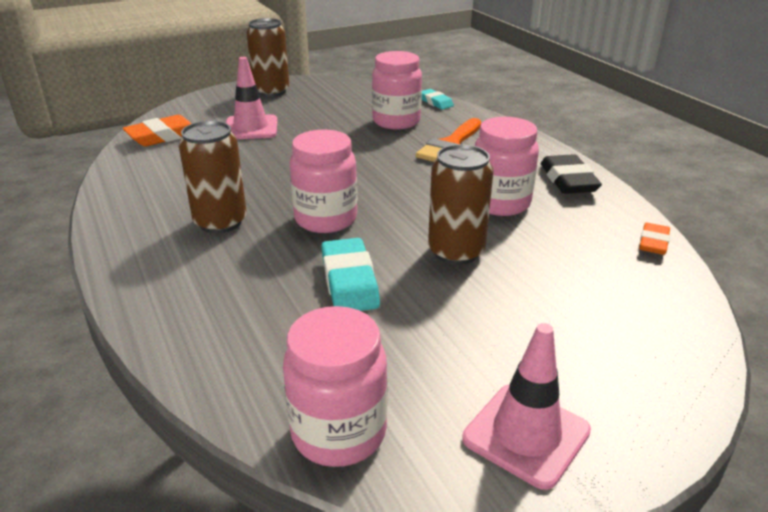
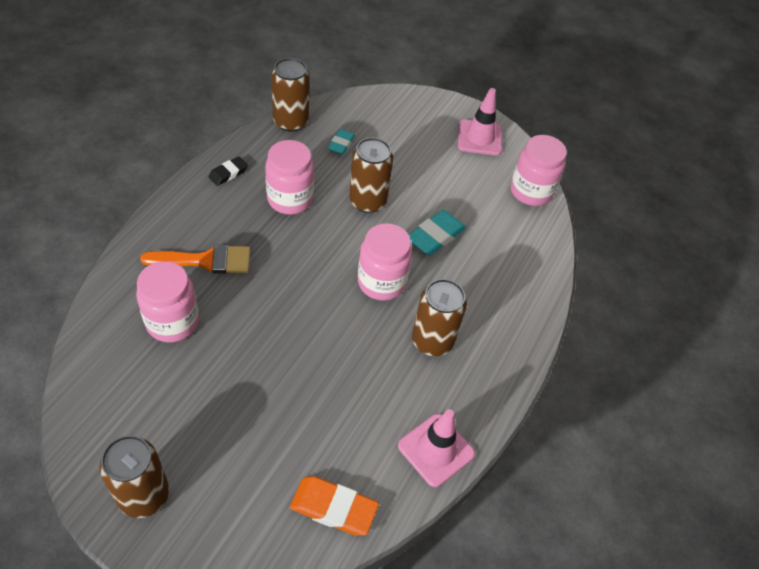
camera: 130 degrees left, 20 degrees up
pink traffic cone [226,57,277,139] -> pink traffic cone moved to [398,409,475,487]
turquoise eraser [422,89,454,110] -> turquoise eraser moved to [328,129,355,154]
black eraser [541,154,602,194] -> black eraser [209,156,248,186], size x0.61
orange eraser [639,223,670,255] -> brown can [271,58,310,132]

